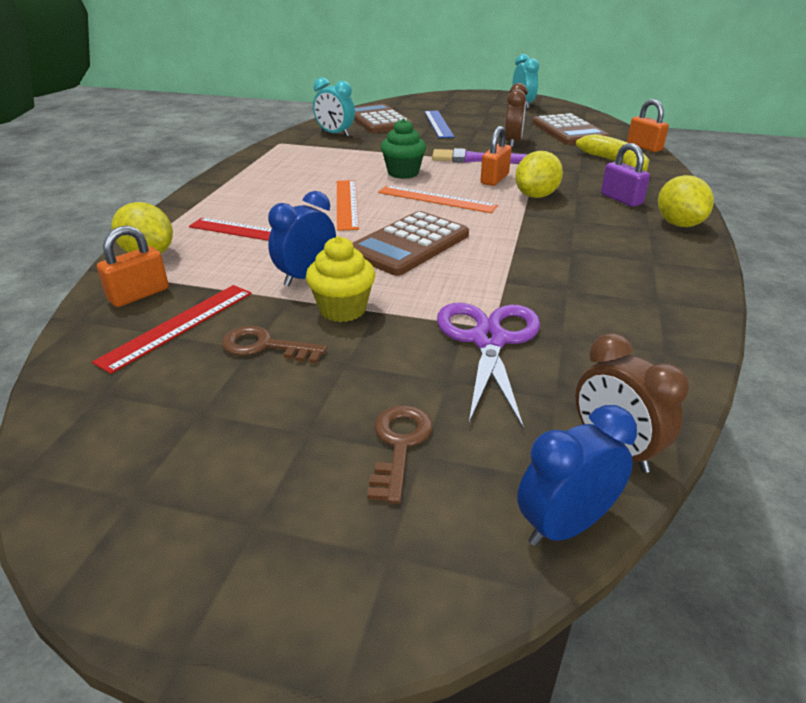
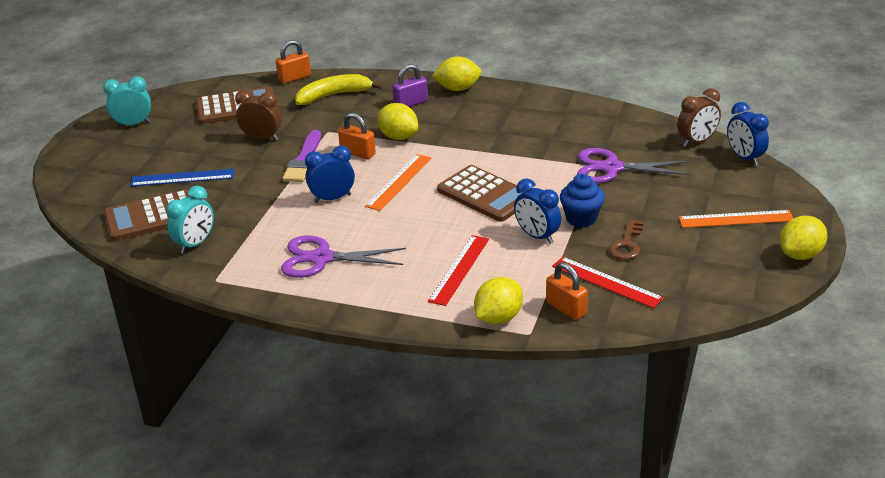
camera: 85 degrees left, 0 degrees up
yellow cupcake [306,236,375,322] -> blue cupcake [560,174,605,228]
orange ruler [337,180,359,231] -> orange ruler moved to [679,210,793,228]
brown key [367,405,433,504] -> none
green cupcake [381,118,426,179] -> blue clock [305,145,355,203]
none -> purple scissors [281,235,406,278]
none -> yellow lemon [780,216,828,260]

